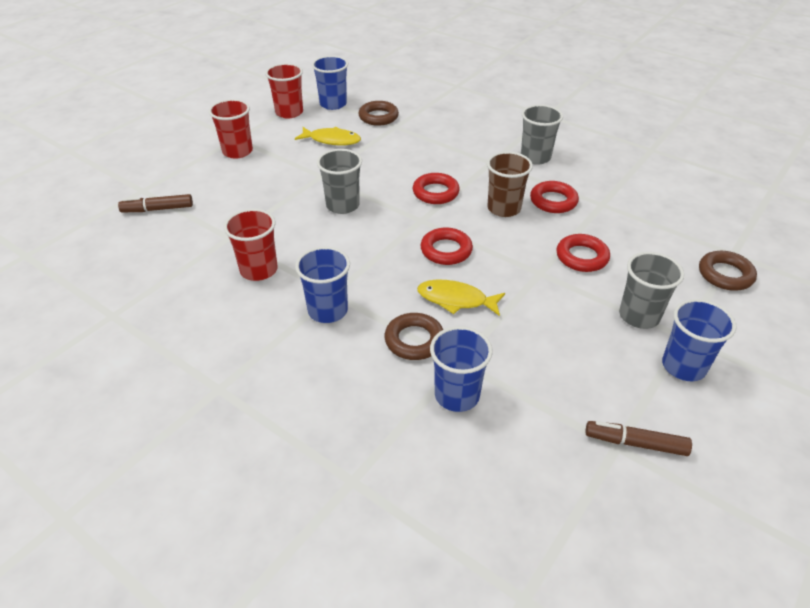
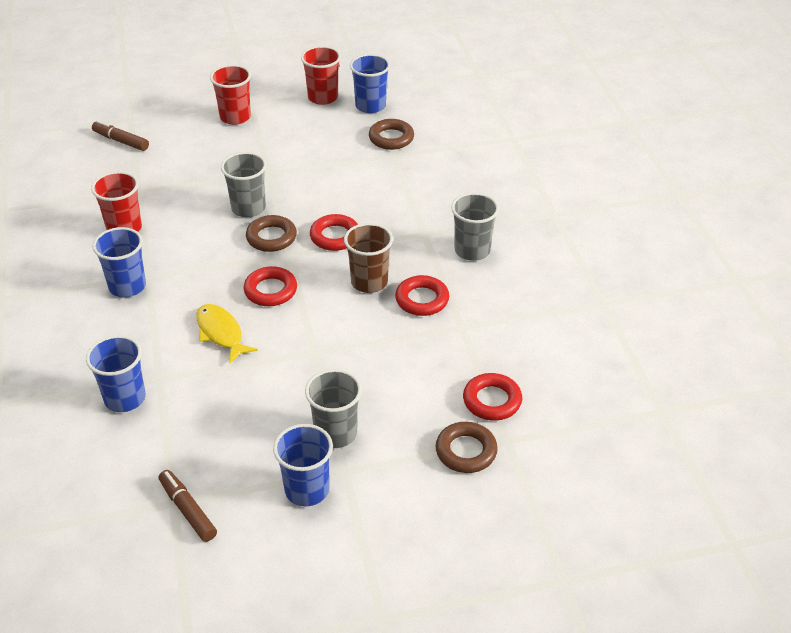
camera: 40 degrees right, 0 degrees up
yellow fish [295,127,361,145] -> none
brown ring [385,313,443,360] -> brown ring moved to [246,215,297,252]
red ring [557,234,610,272] -> red ring moved to [463,373,522,421]

